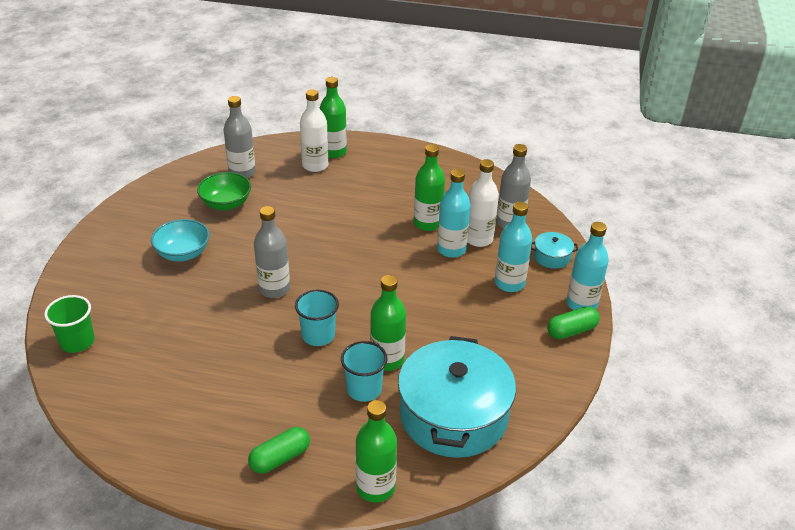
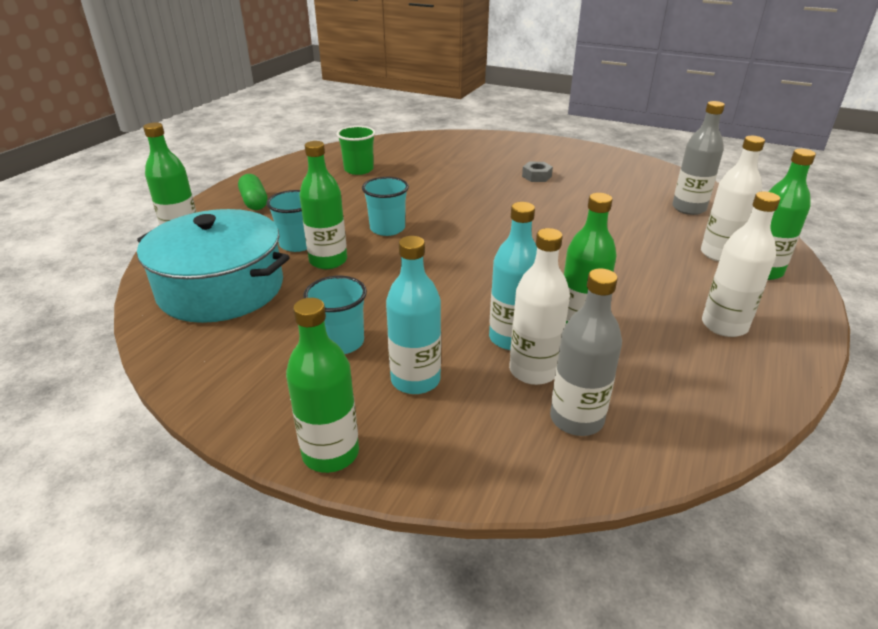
camera: 105 degrees right, 5 degrees down
green cup [44,295,95,353] -> green cup moved to [337,126,376,175]
turquoise bowl [151,219,209,262] -> grey nut [522,162,553,182]
green bowl [197,172,251,211] -> none
grey bottle [254,206,290,298] -> none
turquoise pot [531,232,578,269] -> none
green capsule [547,306,600,339] -> none
turquoise bottle [566,222,609,310] -> green bottle [286,298,359,473]
none -> turquoise cup [303,276,367,354]
none -> white bottle [702,192,780,337]

